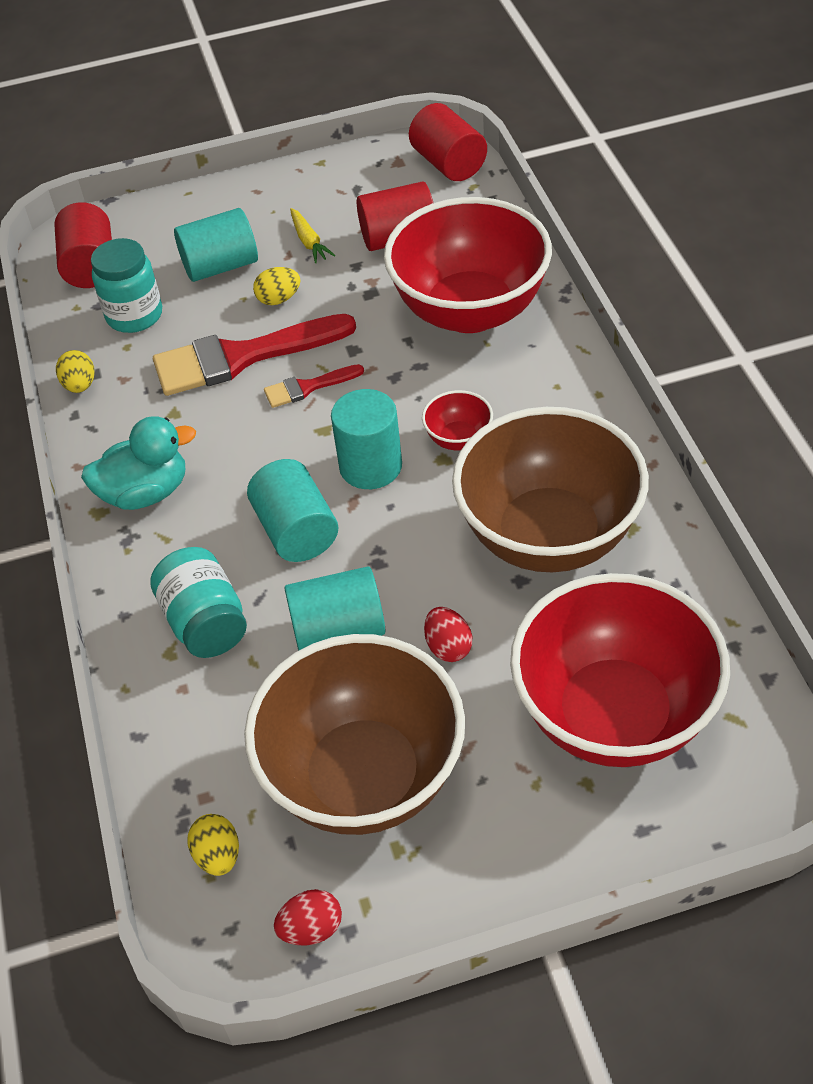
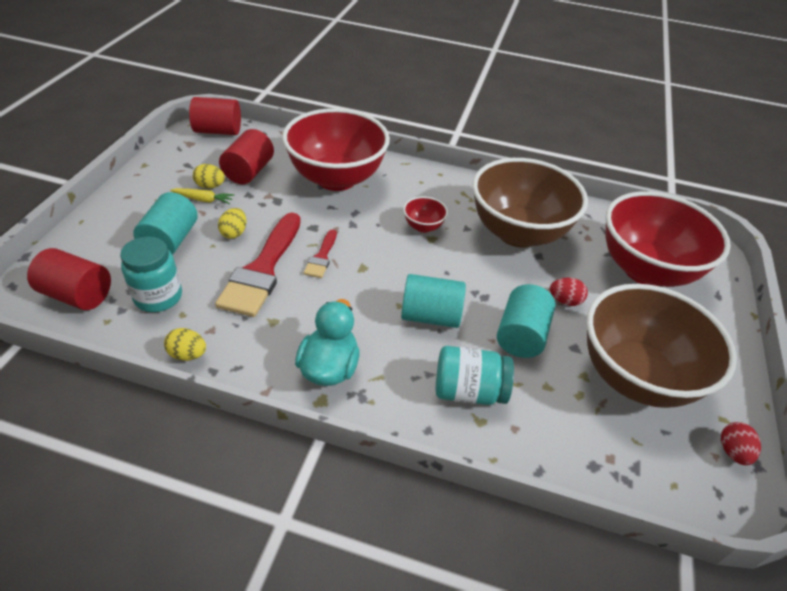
camera: 65 degrees left, 5 degrees down
yellow egg [187,814,239,876] -> yellow egg moved to [193,164,225,189]
turquoise cylinder [331,389,402,489] -> none

